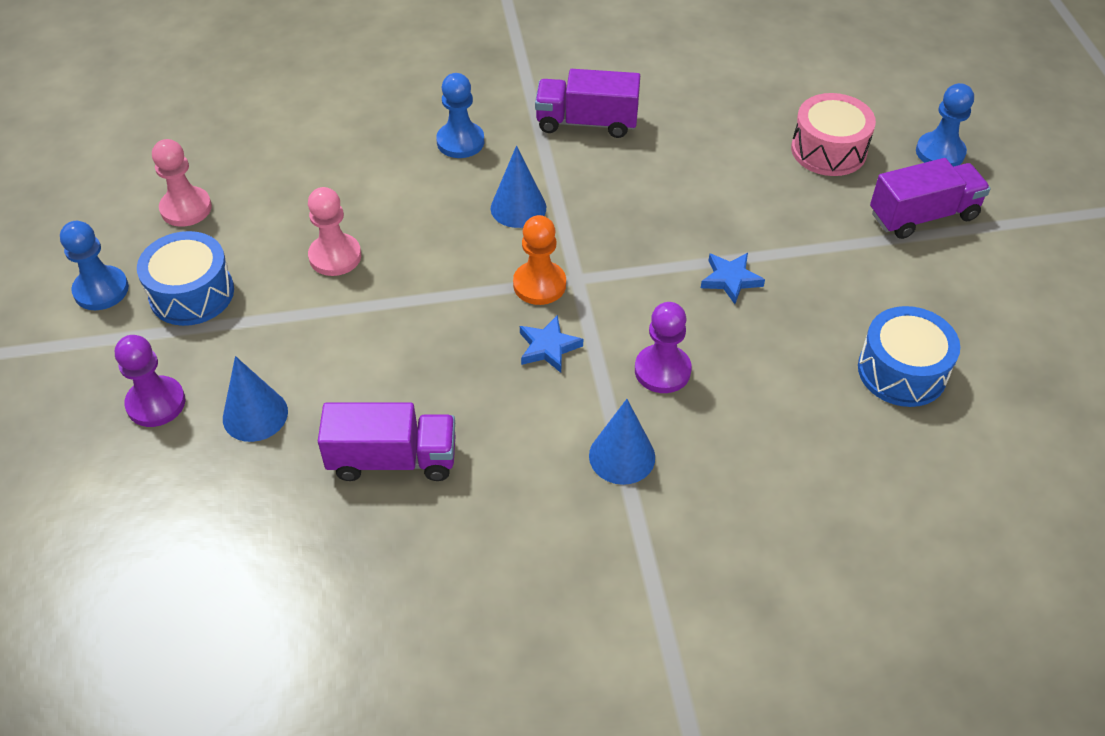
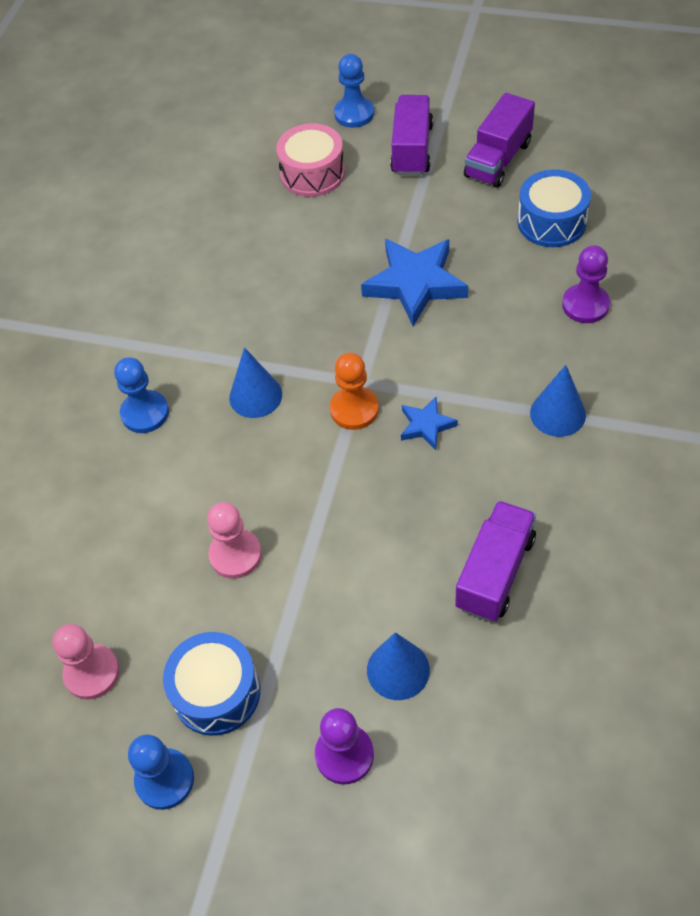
camera: 60 degrees left, 5 degrees up
purple truck [535,69,640,138] -> purple truck moved to [464,93,535,188]
purple pawn [635,302,692,393] -> purple pawn moved to [562,245,610,323]
blue star [701,253,765,304] -> blue star [361,239,468,326], size x1.95

